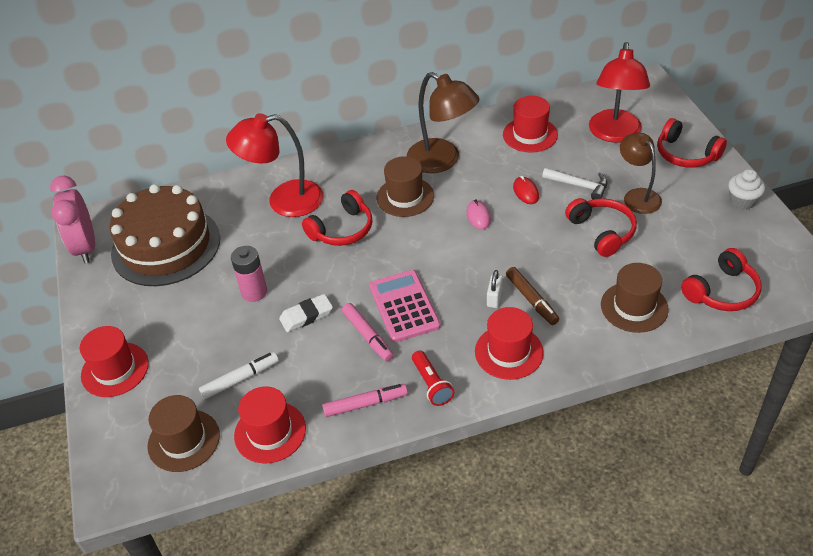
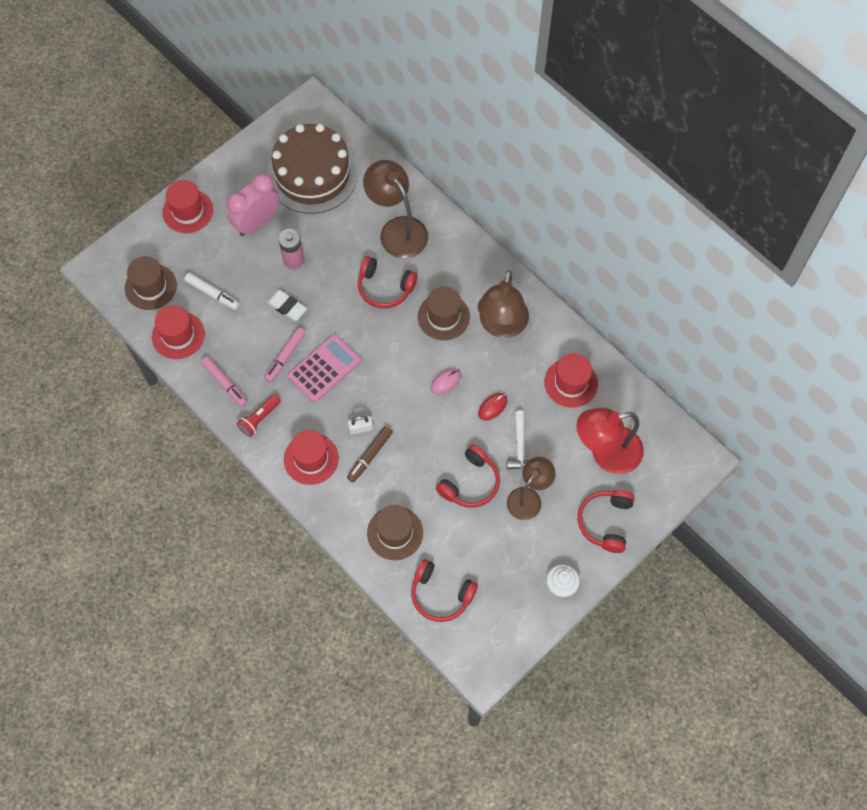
camera: 60 degrees right, 20 degrees up
pink clock [50,176,95,263] -> pink clock moved to [227,173,280,236]
red lamp [226,113,323,217] -> brown lamp [363,160,428,258]

